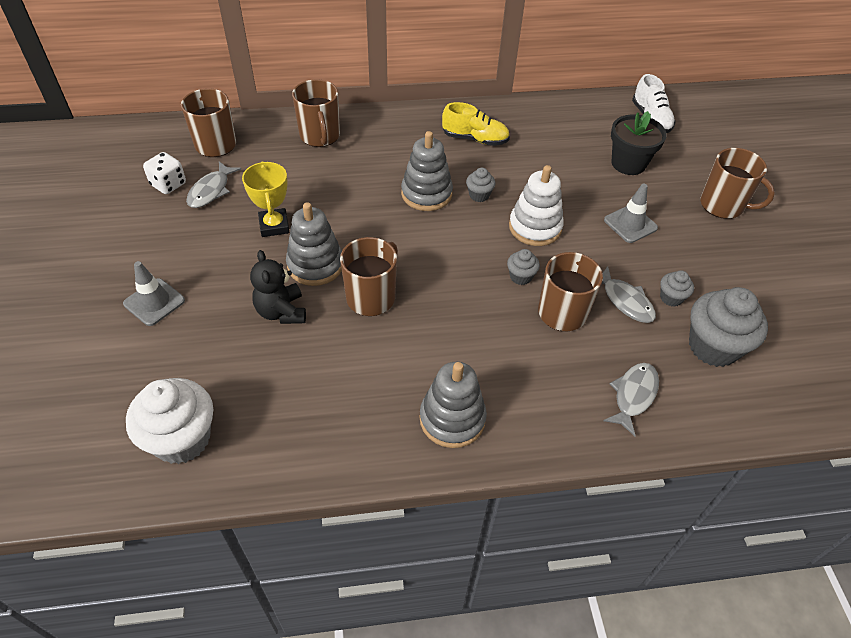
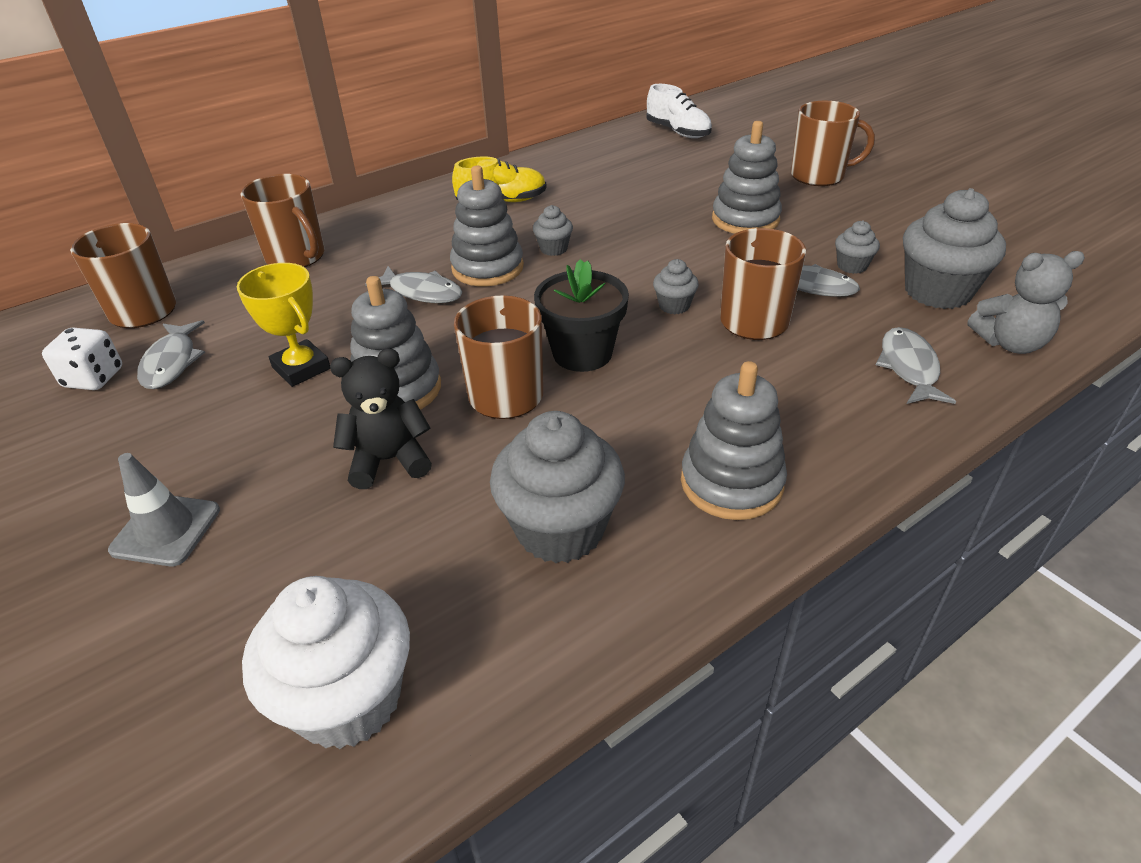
camera: 25 degrees left, 10 degrees down
black teddy bear [250,250,306,324] -> black teddy bear turned 120 degrees clockwise [330,349,432,489]
white stacking toy [509,165,564,246] -> none
grey traffic cone [604,184,658,243] -> grey stacking toy [712,121,782,234]
black flower pot [611,111,667,175] -> black flower pot moved to [534,259,629,372]
none -> grey fish [365,266,463,303]
none -> grey cupcake [490,411,625,563]
none -> grey teddy bear [968,251,1085,354]

